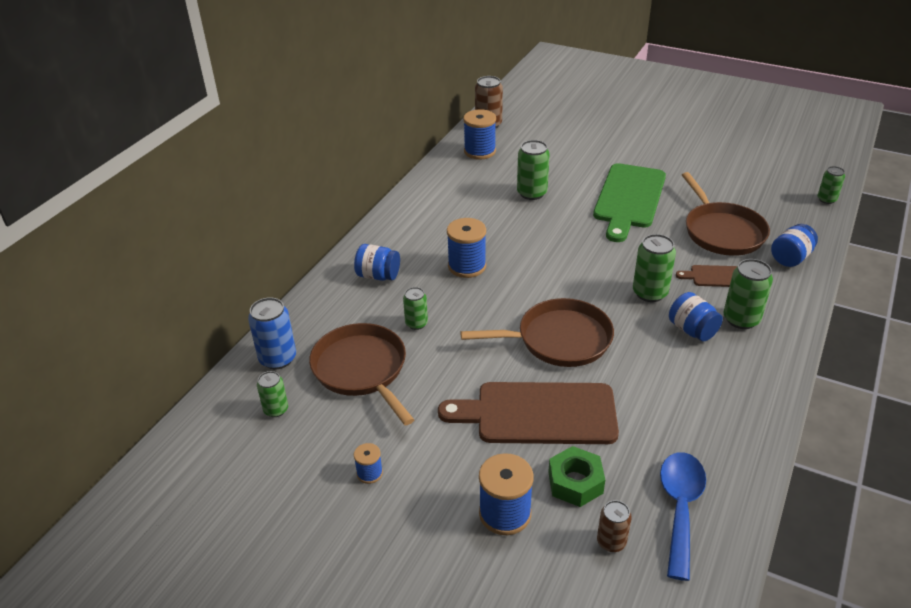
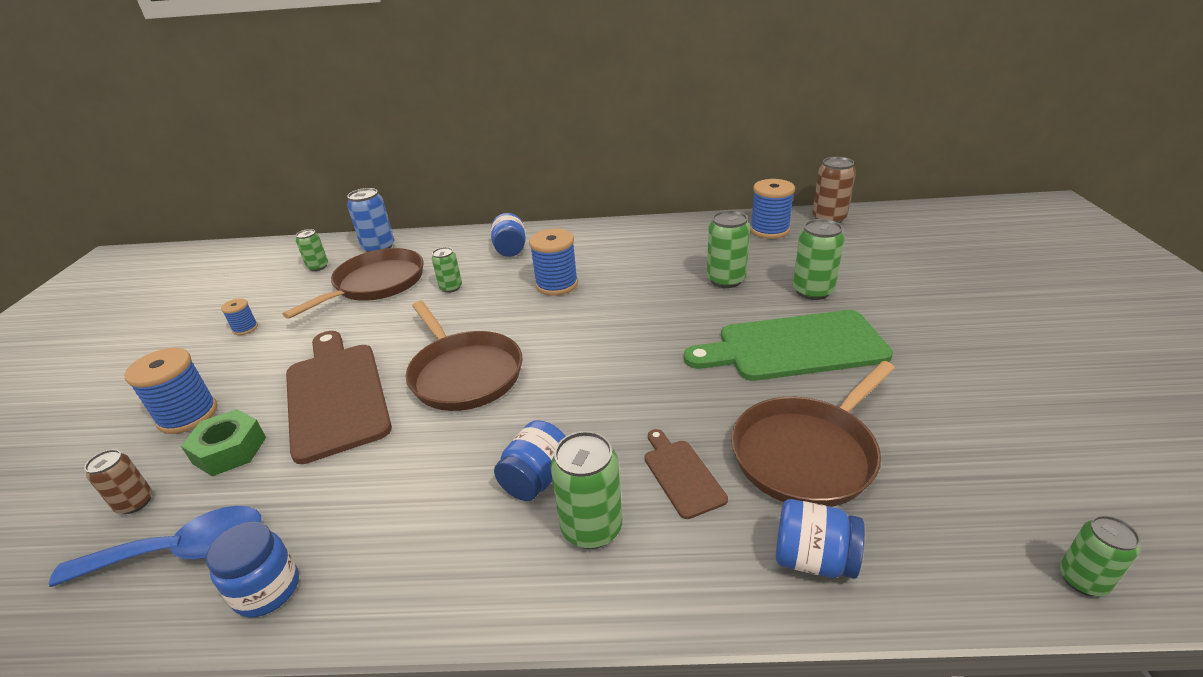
camera: 65 degrees right, 5 degrees down
green can [633,234,676,302] -> green can moved to [793,219,844,300]
none -> blue jar [206,522,299,618]

